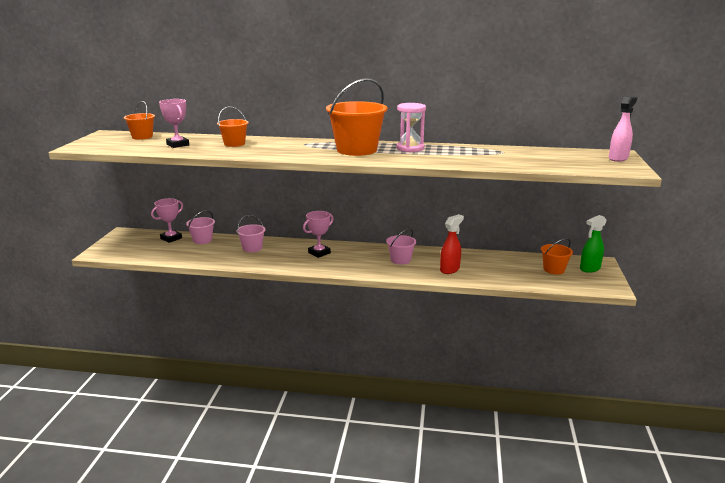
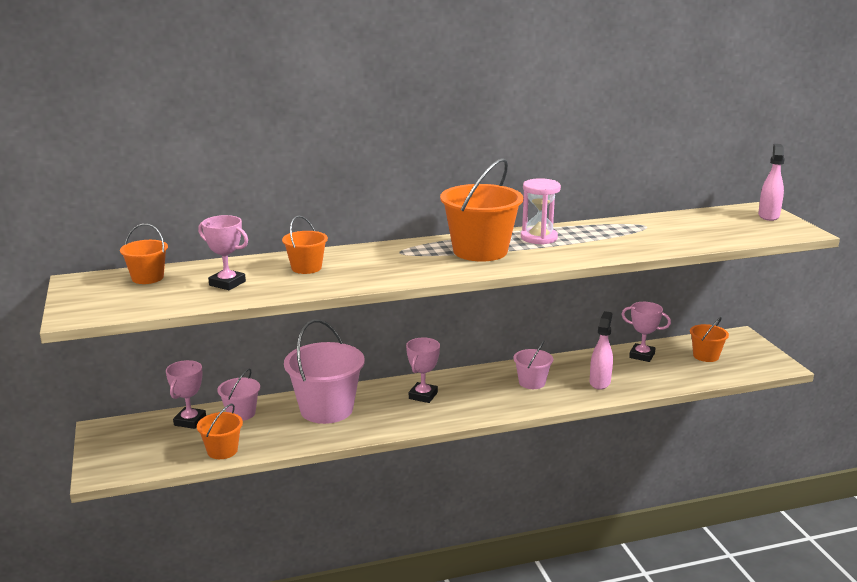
camera: 25 degrees left, 0 degrees up
pink bucket [236,215,266,252] -> pink bucket [284,319,365,424], size x1.90
red spray bottle [440,214,464,274] -> pink spray bottle [590,311,613,390]
green spray bottle [580,215,607,273] -> none
none -> orange bucket [197,403,243,459]
none -> pink trophy [621,302,671,362]

